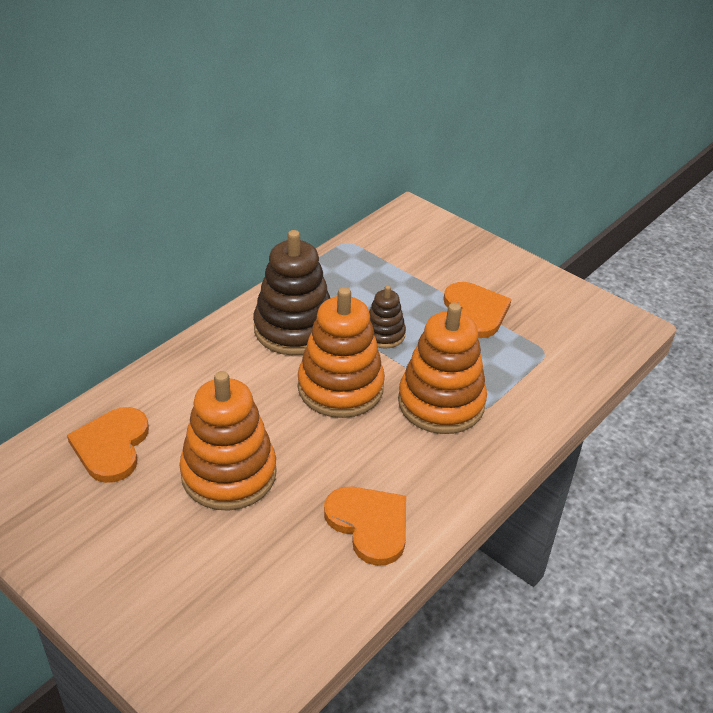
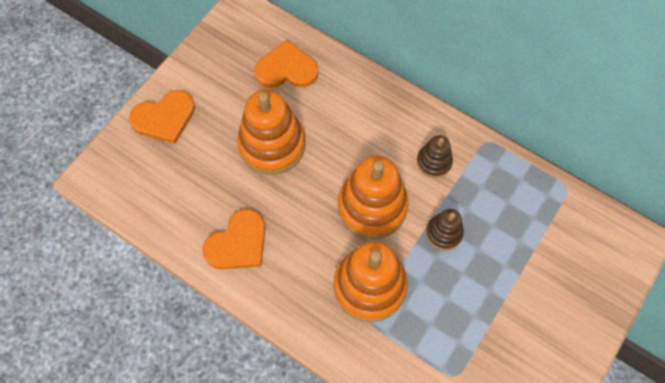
camera: 85 degrees right, 25 degrees up
brown stacking toy [253,230,330,355] -> brown stacking toy [417,135,453,178], size x0.52
orange heart [443,282,511,338] -> orange heart moved to [129,90,195,144]

